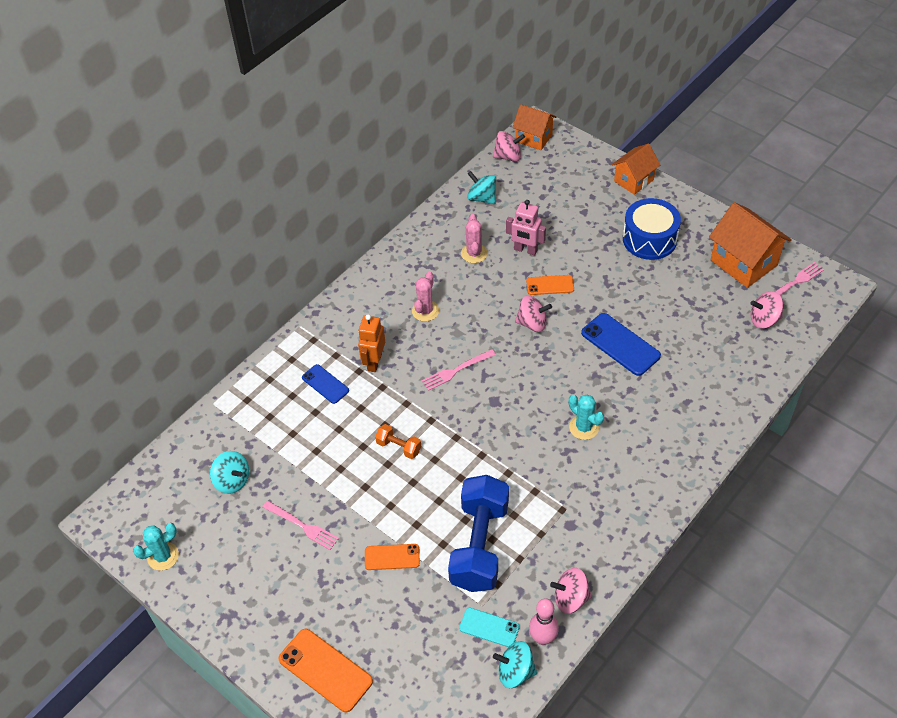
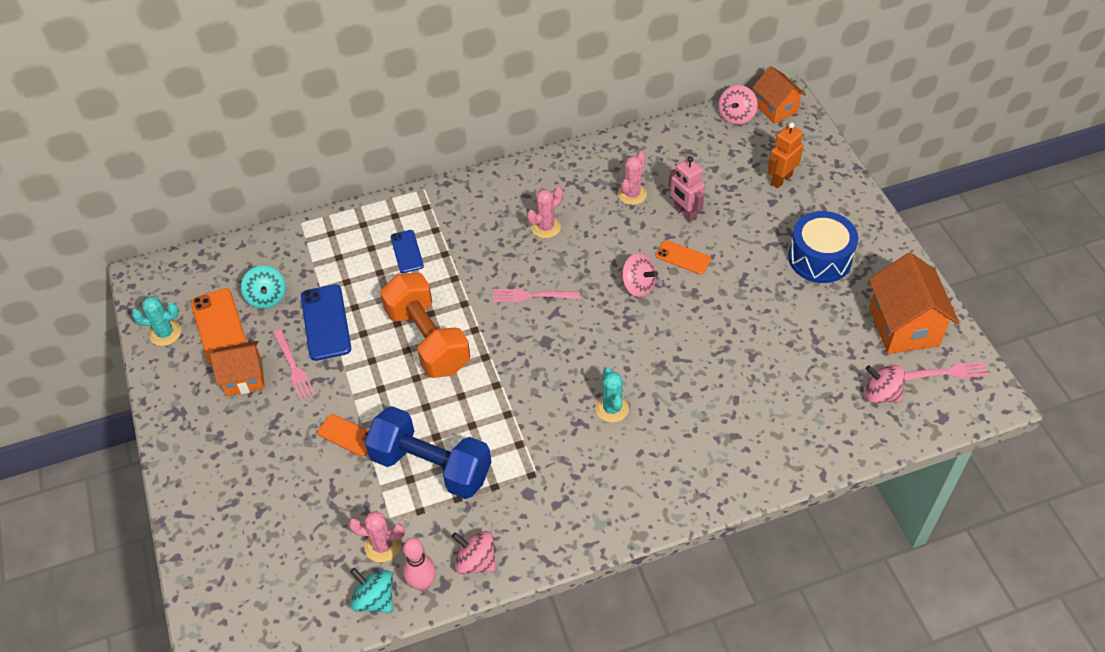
camera: 30 degrees right, 0 degrees up
orange phone [278,629,373,712] -> orange phone moved to [191,288,247,365]
orange robot [358,314,385,372] -> orange robot moved to [767,122,803,188]
orange dumbbell [375,424,421,459] -> orange dumbbell [380,273,470,378], size x2.31
blue dumbbell [448,475,509,592] -> blue dumbbell turned 75 degrees clockwise [365,406,491,499]
turquoise phone [459,608,520,647] -> pink cactus [349,511,405,562]
turquoise spinning top [467,171,496,204] -> none
pink spinning top [493,131,525,162] -> pink spinning top turned 90 degrees clockwise [718,85,758,125]
blue phone [581,313,661,376] -> blue phone moved to [301,284,351,361]
orange house [612,143,660,195] -> orange house moved to [210,341,265,396]

